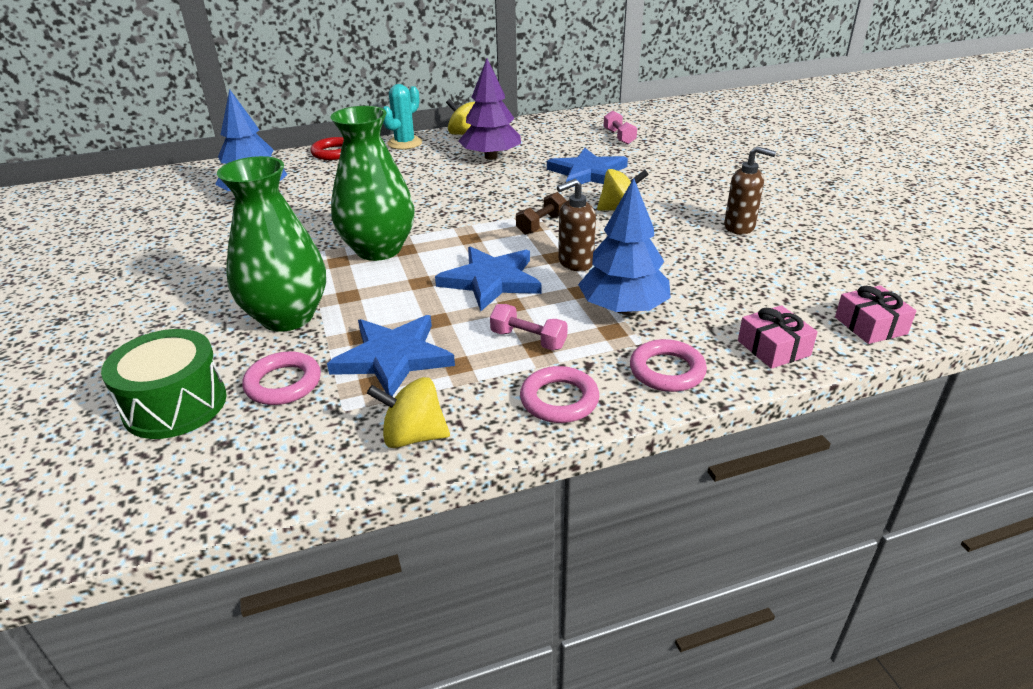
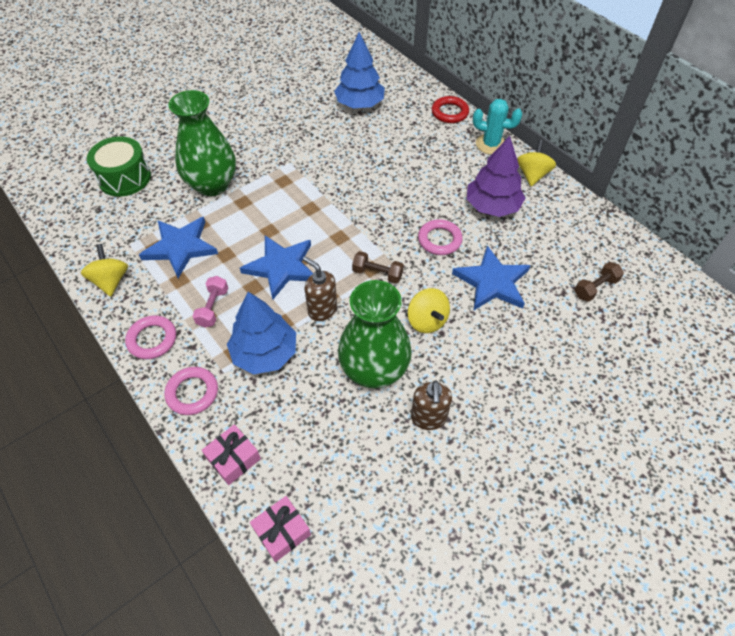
camera: 70 degrees right, 20 degrees up
pink ring [242,351,321,405] -> pink ring moved to [418,219,463,255]
green vase [331,106,415,261] -> green vase moved to [338,280,412,389]
pink dumbbell [604,110,637,144] -> brown dumbbell [574,262,624,302]

